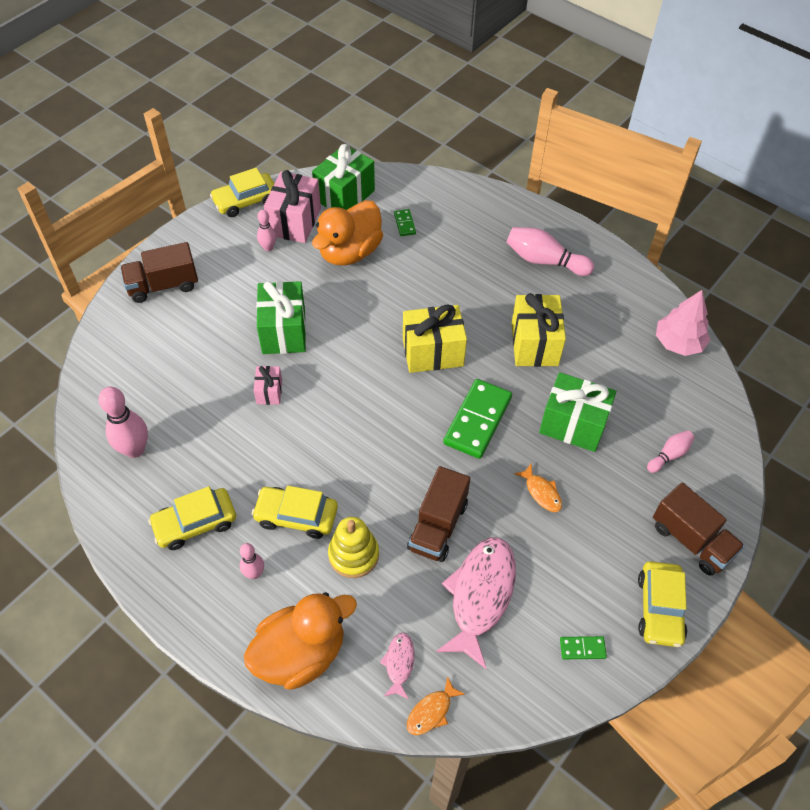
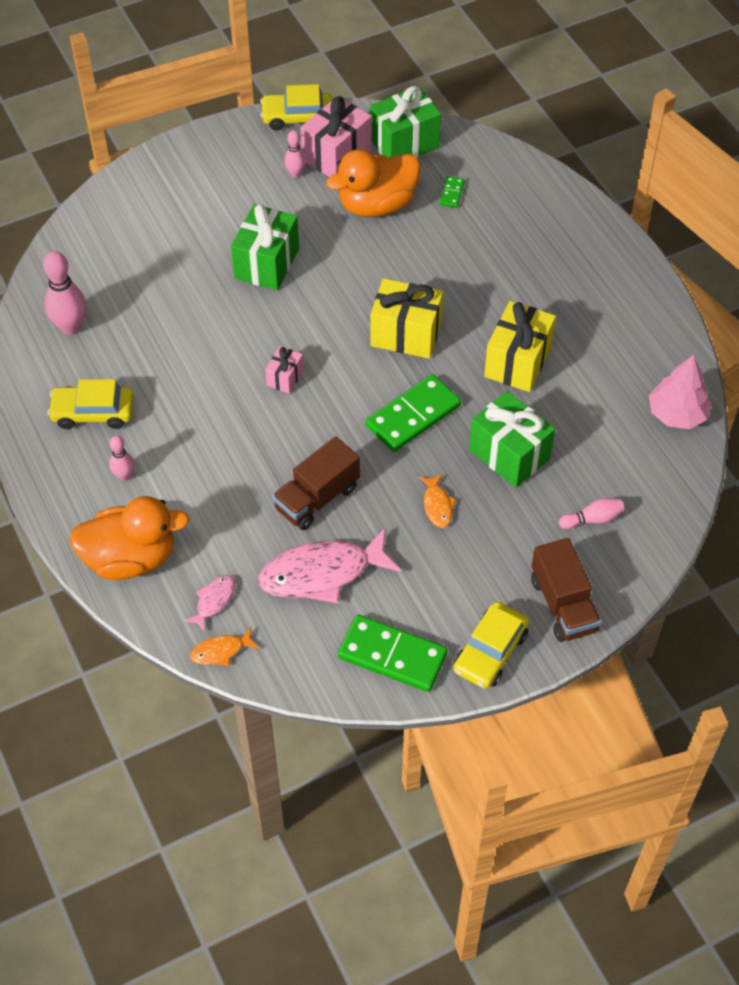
camera: 25 degrees right, 0 degrees up
brown truck [120,242,198,303] -> none
yellow car [252,486,338,539] -> none
pink gift [253,366,282,405] -> pink gift moved to [265,346,304,394]
yellow stacking toy [328,517,379,578] -> none
pink fish [436,537,516,669] -> pink fish turned 150 degrees counterclockwise [258,528,401,604]
pink bowling pin [506,227,594,276] -> none
green domino [560,636,607,659] -> green domino [338,615,448,692], size x2.17

